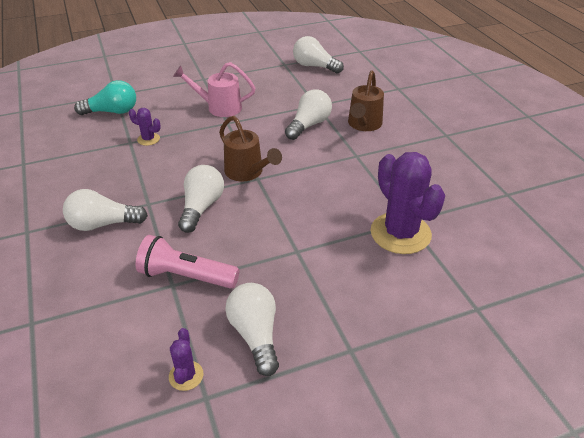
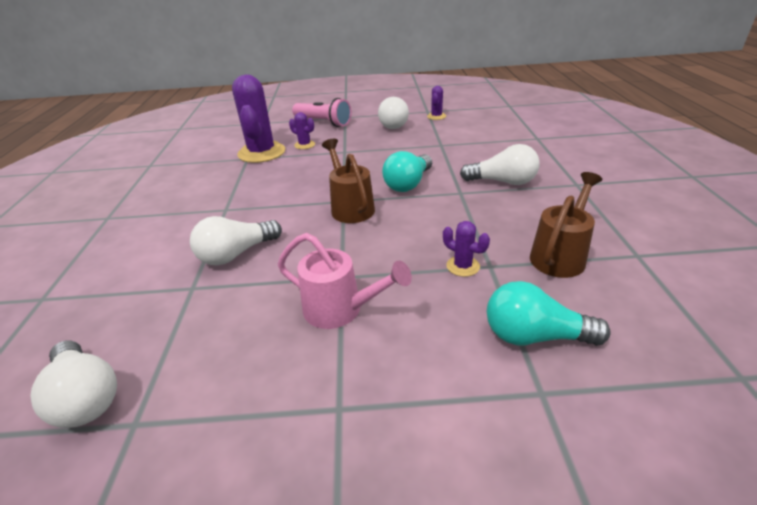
camera: 160 degrees left, 5 degrees down
pink flashlight [136,235,240,289] -> pink flashlight moved to [292,98,352,127]
white light bulb [178,165,224,233] -> turquoise light bulb [382,151,432,192]
brown watering can [348,70,384,131] -> brown watering can moved to [530,172,603,278]
none -> purple cactus [289,112,315,149]

